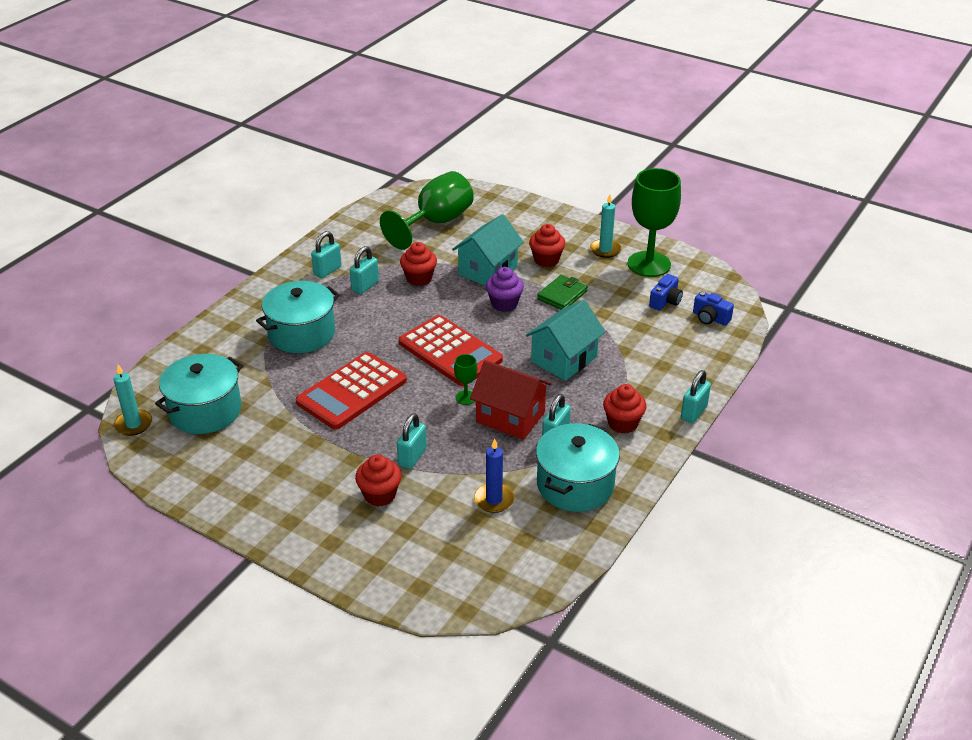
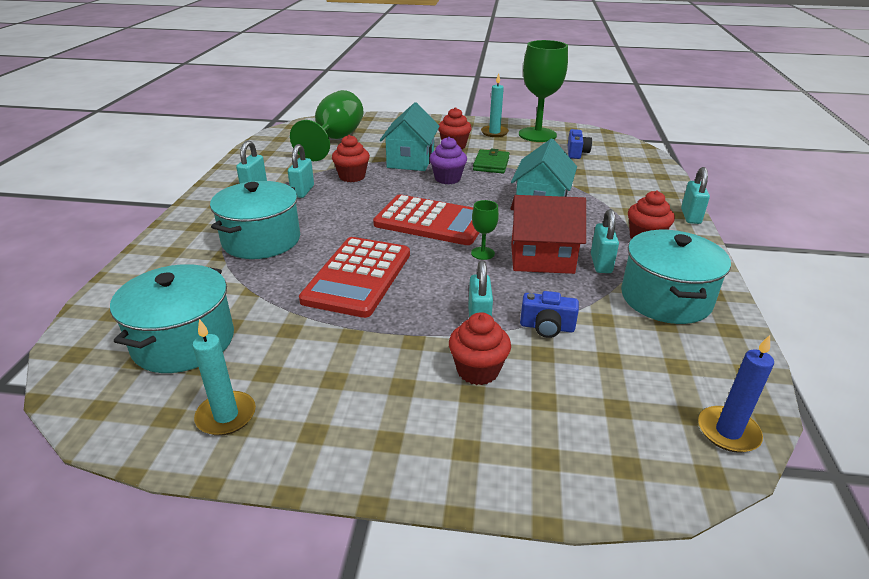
camera: 25 degrees left, 5 degrees down
turquoise candle [113,365,152,436] -> turquoise candle moved to [192,319,256,436]
blue candle [474,438,514,513] -> blue candle moved to [698,335,774,453]
blue camera [693,291,734,326] -> blue camera moved to [520,291,579,338]

